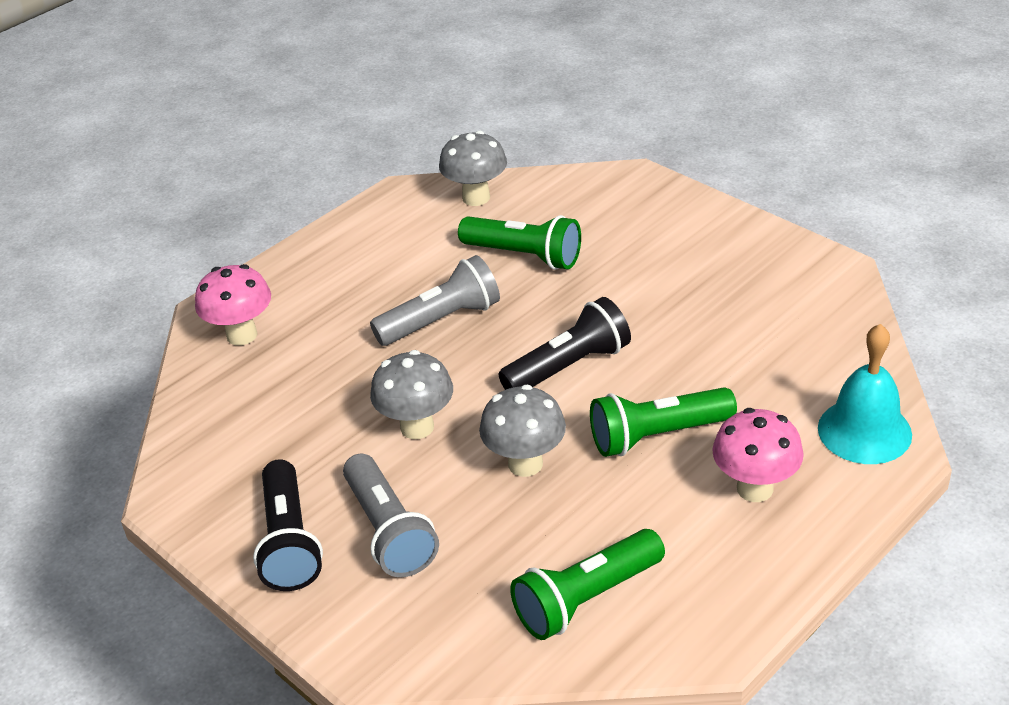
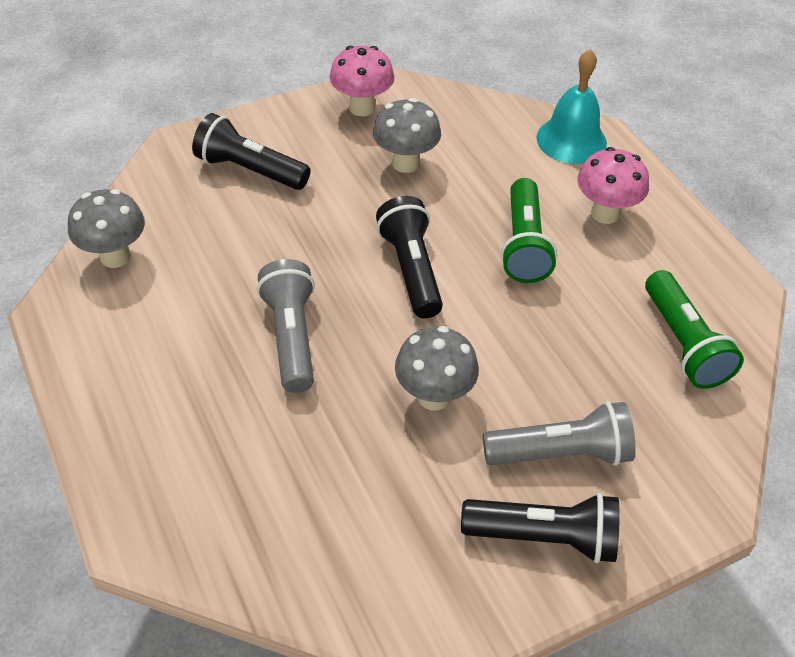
camera: 75 degrees left, 10 degrees up
pink mushroom [195,264,271,345] -> pink mushroom moved to [330,46,394,116]
green flashlight [458,215,581,270] -> none
grey mushroom [479,385,566,477] -> grey mushroom moved to [373,98,441,173]
none -> black flashlight [192,113,311,190]

